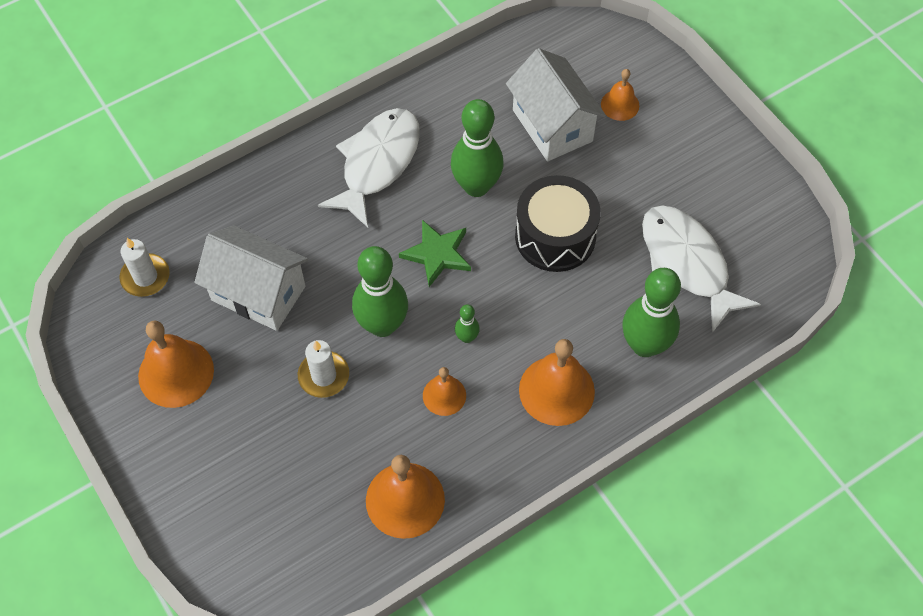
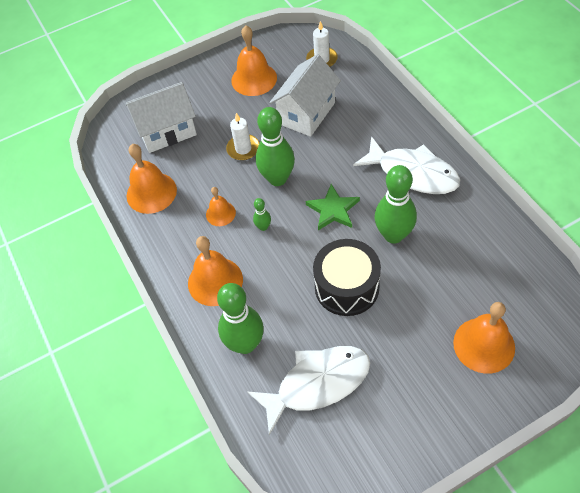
camera: 100 degrees right, 5 degrees down
white house [506,48,606,161] -> white house moved to [126,82,197,153]
orange bell [601,69,639,121] -> orange bell [453,302,515,374], size x1.74

